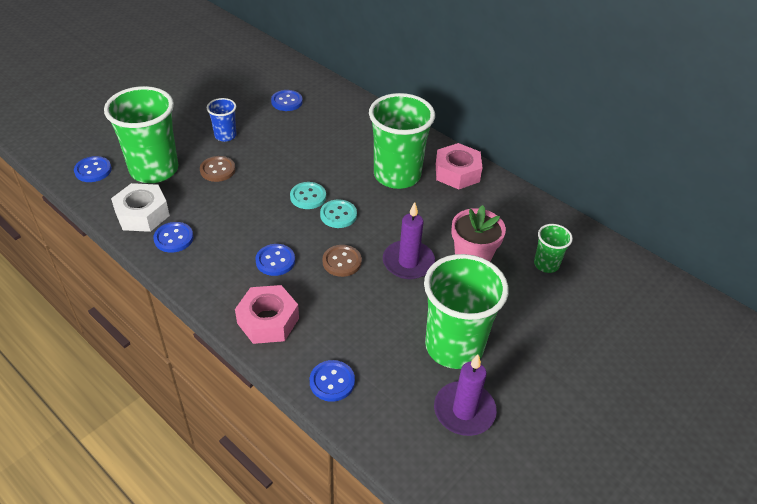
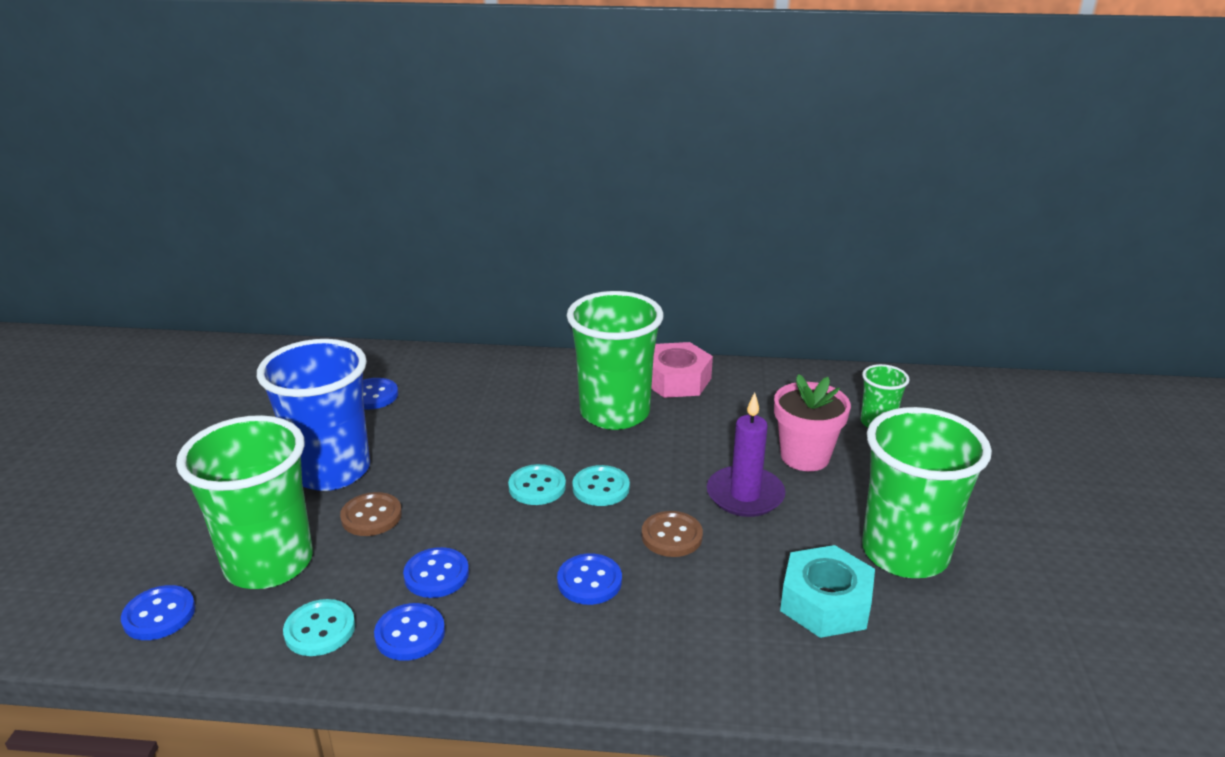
camera: 35 degrees left, 15 degrees down
white nut [111,183,170,232] -> turquoise button [283,599,355,656]
blue cup [207,98,237,142] -> blue cup [257,339,370,491], size x2.07
pink nut [235,285,299,344] -> none
blue button [310,360,355,402] -> blue button moved to [403,547,469,598]
purple candle [434,354,497,436] -> none
none -> turquoise nut [780,545,875,638]

